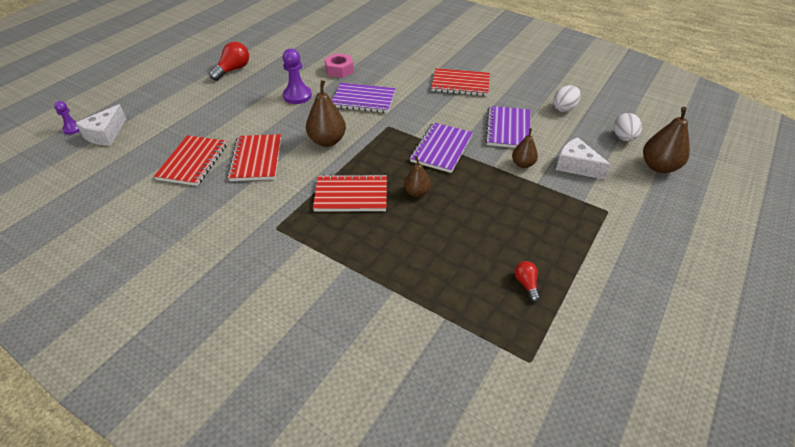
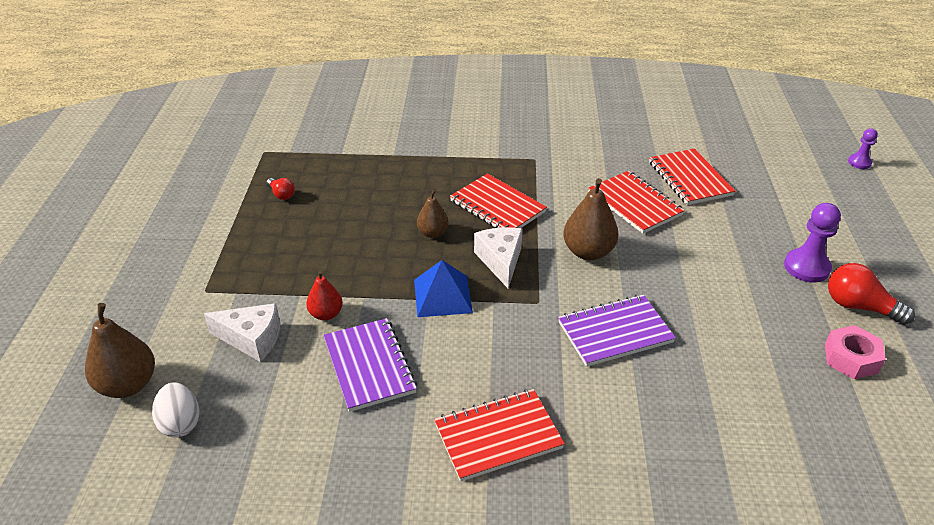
camera: 150 degrees right, 5 degrees down
white cheese [76,104,126,146] -> white cheese moved to [474,227,523,288]
red light bulb [209,42,249,81] -> red light bulb turned 120 degrees clockwise [828,263,915,325]
purple pawn [283,48,312,104] -> purple pawn moved to [784,203,841,282]
red notebook [313,174,387,212] -> red notebook turned 75 degrees clockwise [450,173,547,228]
pink nut [325,53,354,78] -> pink nut moved to [825,325,886,379]
purple notebook [410,122,473,173] -> blue pyramid [414,260,473,317]
brown pear [512,128,538,168] -> red pear [306,270,343,321]
white egg [553,85,581,112] -> none

